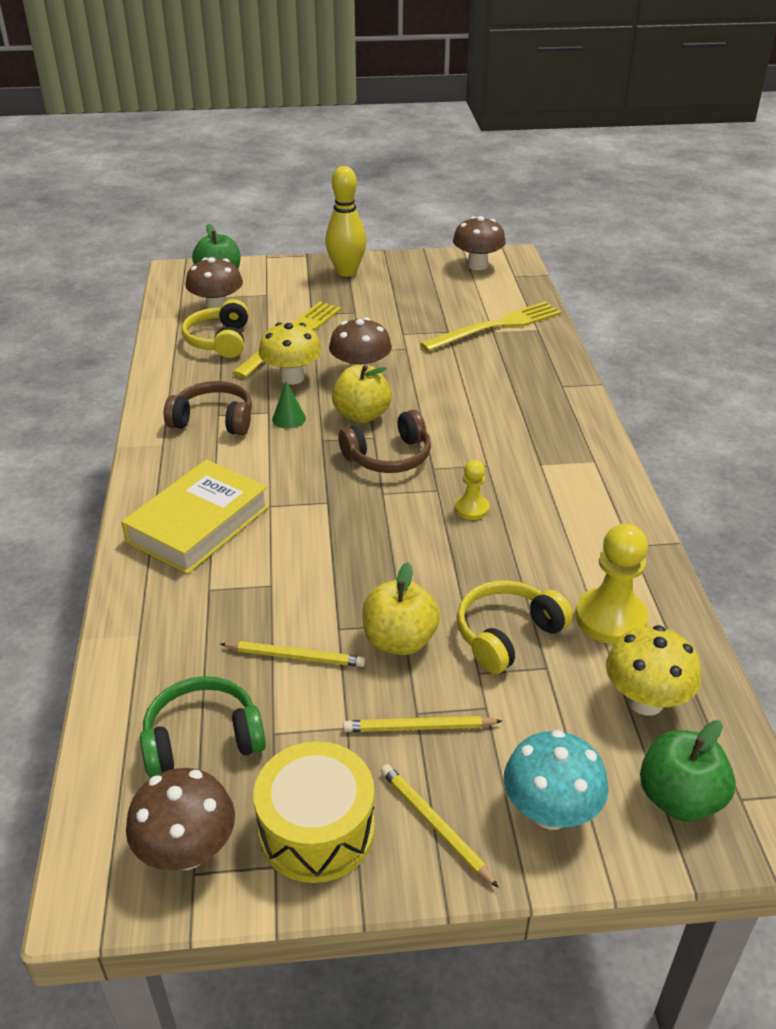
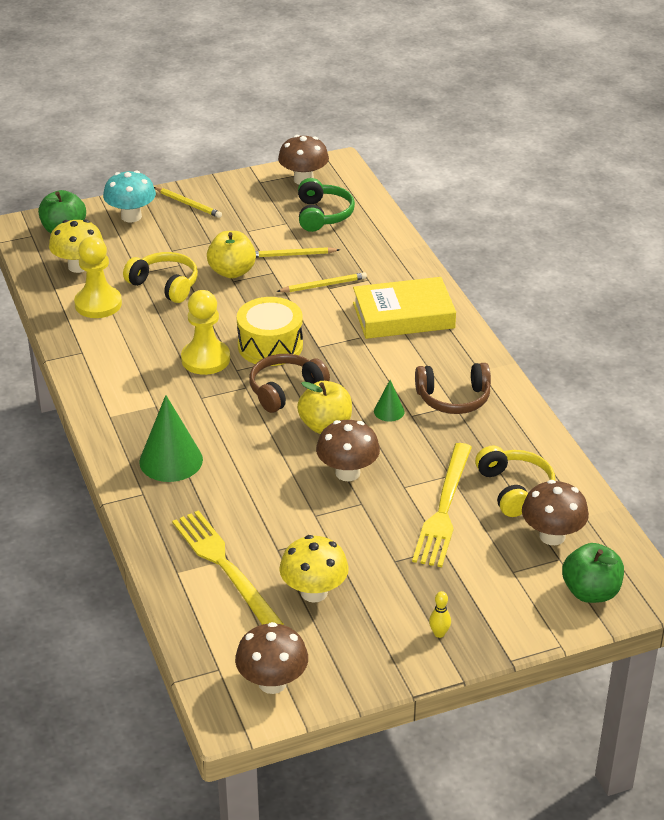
camera: 165 degrees right, 0 degrees up
yellow book [121,459,269,574] -> yellow book turned 60 degrees clockwise [353,277,456,339]
green headphones [140,676,266,777] -> green headphones turned 60 degrees counterclockwise [298,178,355,232]
yellow drum [254,741,375,883] -> yellow drum moved to [237,297,303,366]
yellow mushroom [259,322,322,385] -> yellow mushroom moved to [279,535,349,603]
yellow bowling pin [325,166,366,277] -> yellow bowling pin [429,591,451,638], size x0.41
yellow pencil [343,716,502,732] -> yellow pencil moved to [276,272,367,292]
yellow fork [420,301,561,352] -> yellow fork turned 105 degrees clockwise [172,510,284,625]
yellow pawn [455,460,490,520] -> yellow pawn [181,290,230,375], size x1.78
yellow headphones [457,580,573,674] -> yellow headphones turned 90 degrees counterclockwise [123,252,198,303]
none -> green cone [139,395,203,482]

